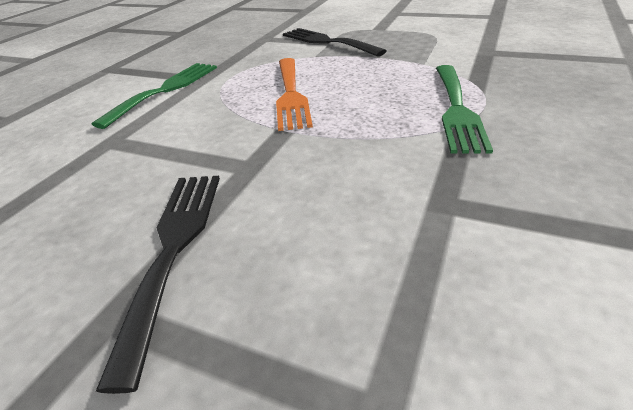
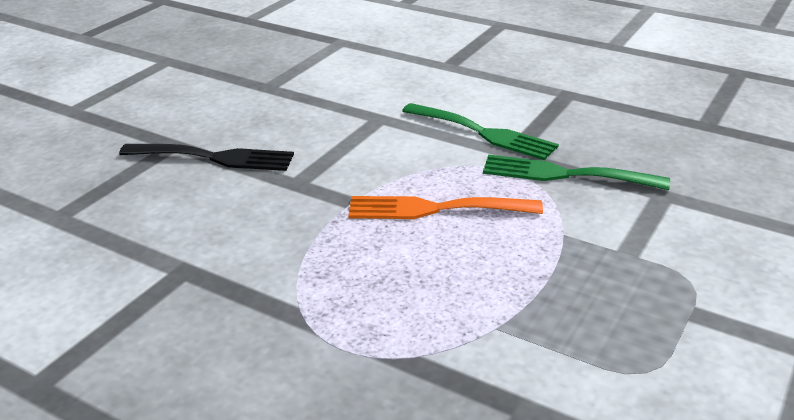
camera: 95 degrees right, 5 degrees down
black fork [283,28,387,57] -> none
green fork [436,65,493,153] -> green fork moved to [483,155,670,190]

